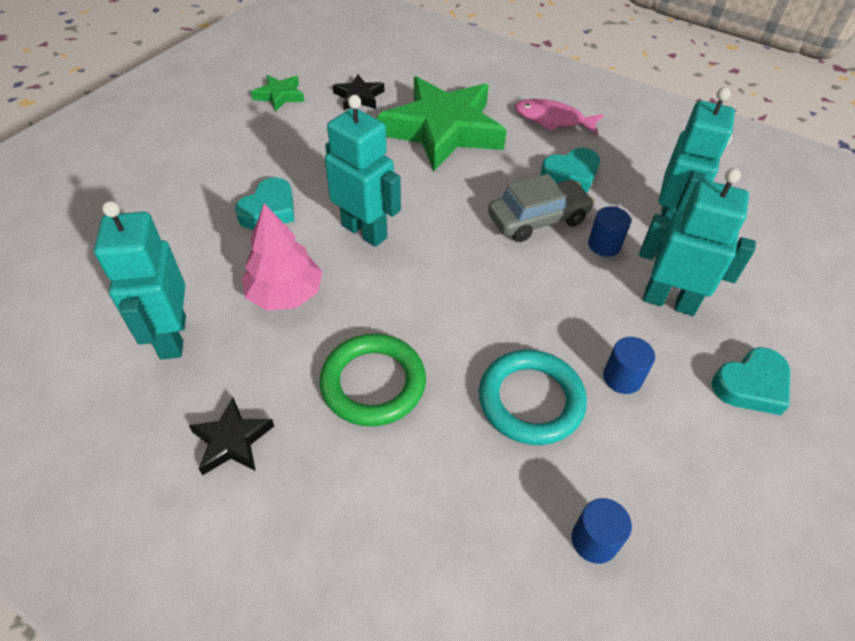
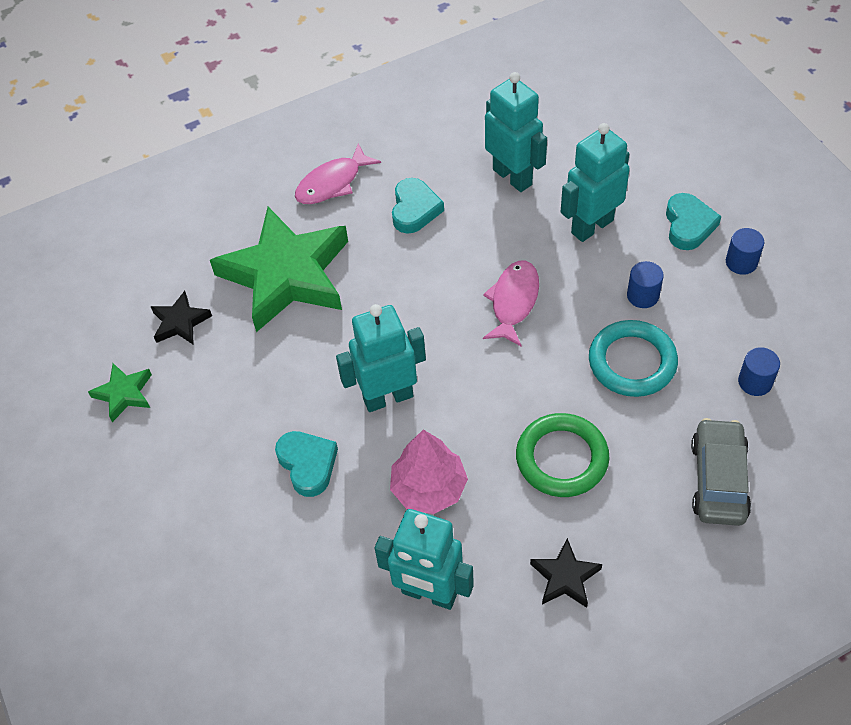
camera: 55 degrees left, 5 degrees up
grey car [488,174,594,242] -> grey car moved to [691,418,751,526]
blue cylinder [588,206,631,257] -> blue cylinder moved to [726,228,764,275]
none -> pink fish [483,260,539,347]

